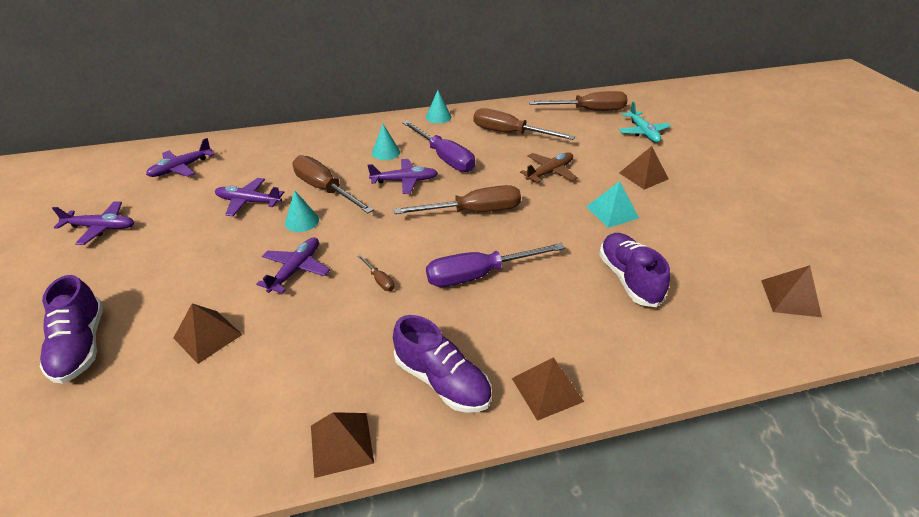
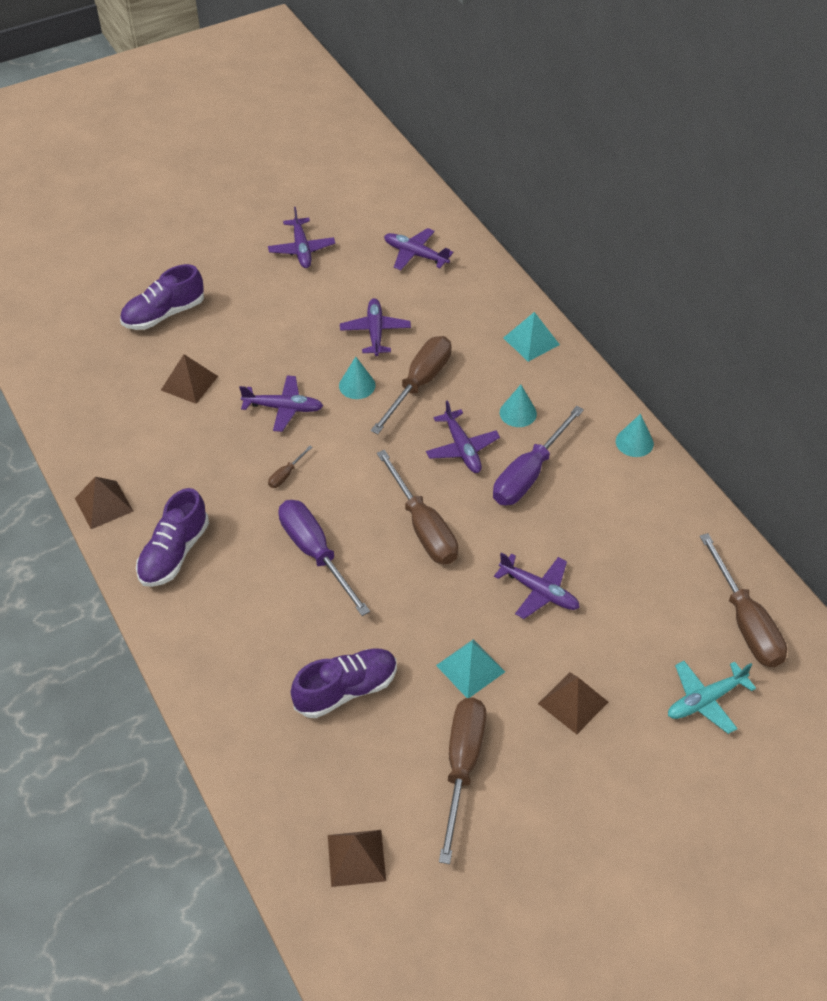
camera: 75 degrees right, 10 degrees up
brown screwdriver [474,108,575,140] -> brown screwdriver moved to [439,698,486,864]
brown pyramid [512,357,584,421] -> none
brown plane [520,152,577,183] -> purple plane [494,552,580,619]
none -> turquoise pyramid [503,312,560,362]

